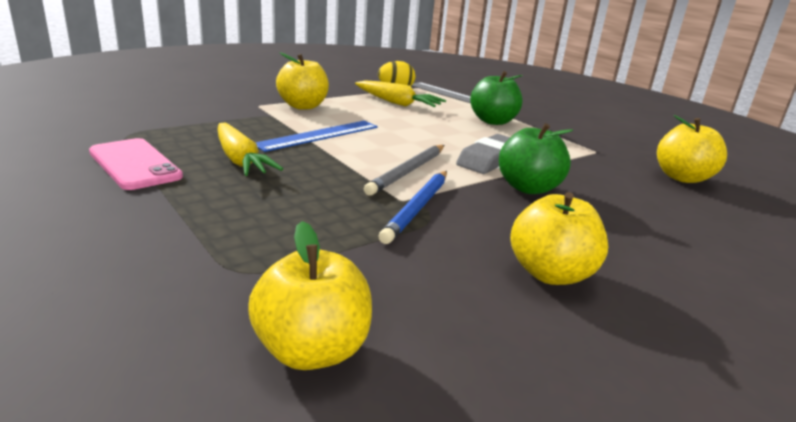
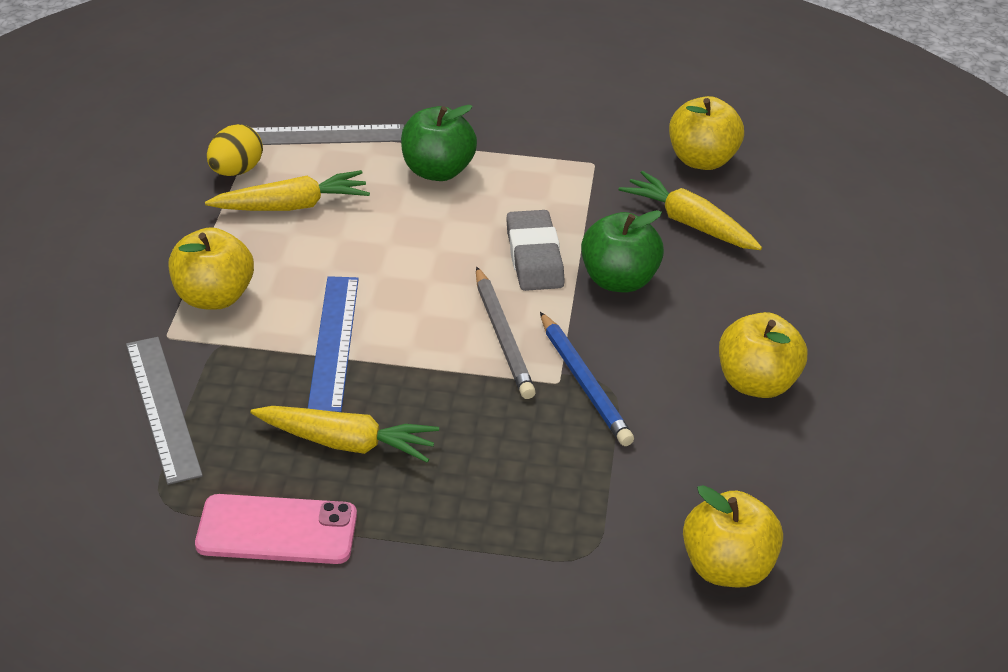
camera: 45 degrees left, 15 degrees up
none -> grey ruler [126,337,203,485]
none -> yellow carrot [619,171,762,250]

